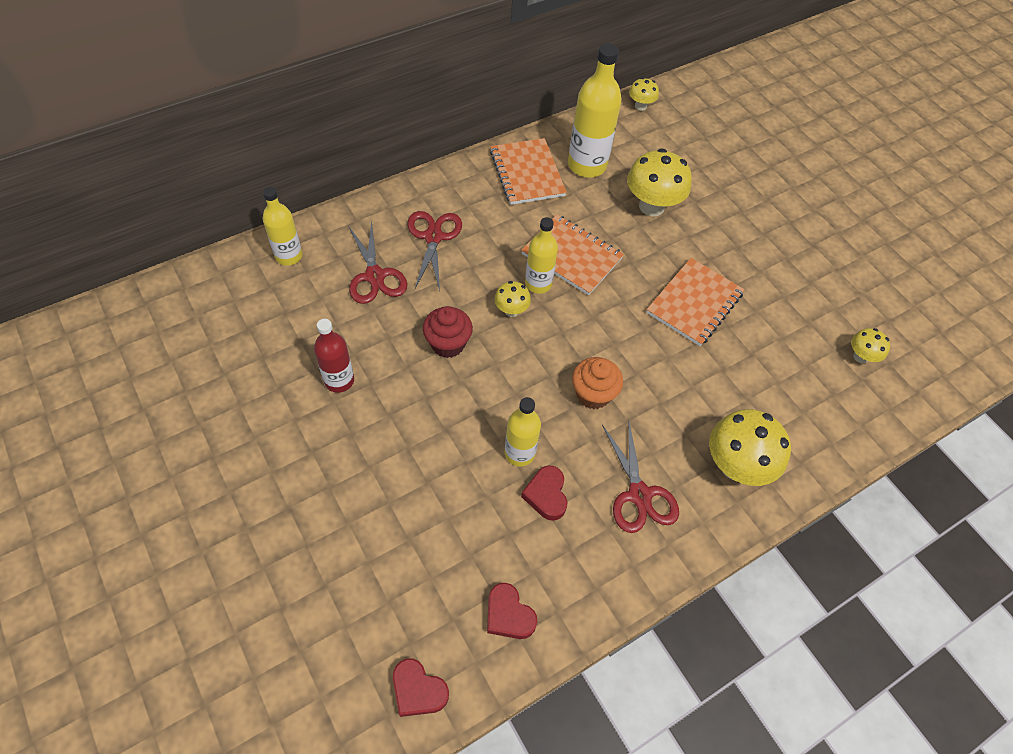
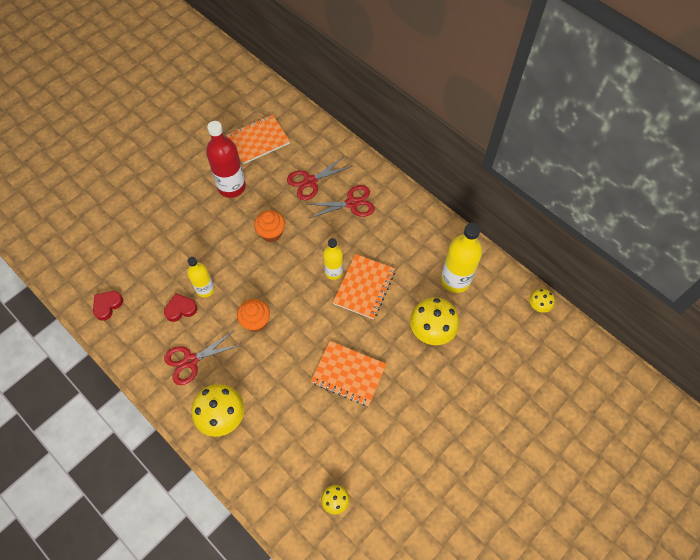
camera: 80 degrees right, 5 degrees up
yellow bottle [263,187,302,266] -> none
red bottle [314,319,354,393] -> red bottle [206,121,246,198], size x1.63
red heart [393,659,449,717] -> none
red cupcake [423,306,473,358] -> orange cupcake [254,210,285,242]
orange notebook [490,138,567,205] -> orange notebook moved to [226,114,290,164]
yellow mushroom [495,281,531,317] -> none

